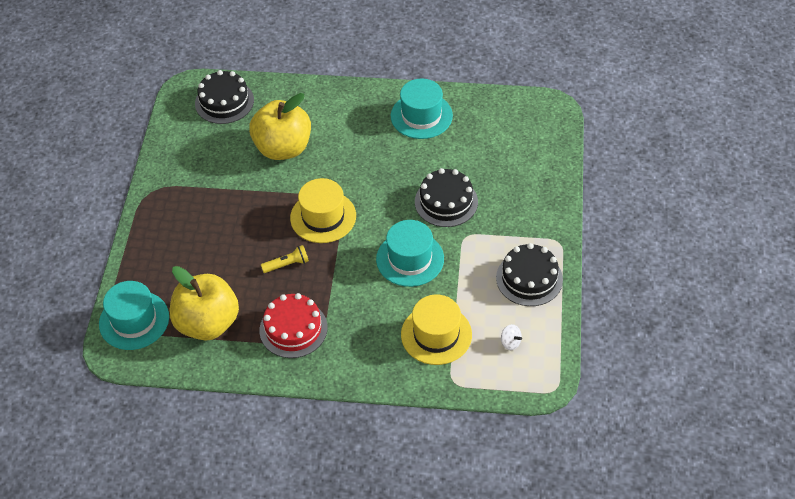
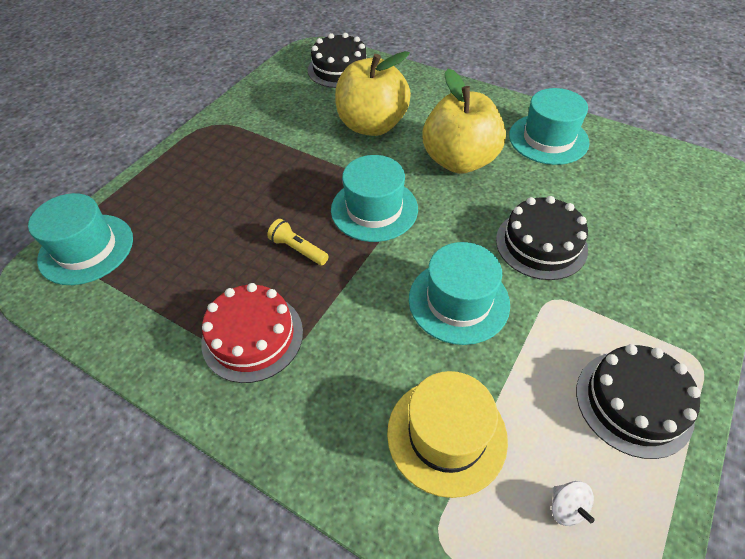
camera: 25 degrees right, 0 degrees up
yellow apple [170,266,239,340] -> yellow apple moved to [423,69,506,174]
yellow flashlight [261,245,309,273] -> yellow flashlight turned 150 degrees counterclockwise [267,219,329,265]
yellow hat [290,178,356,243] -> turquoise hat [331,155,418,242]

